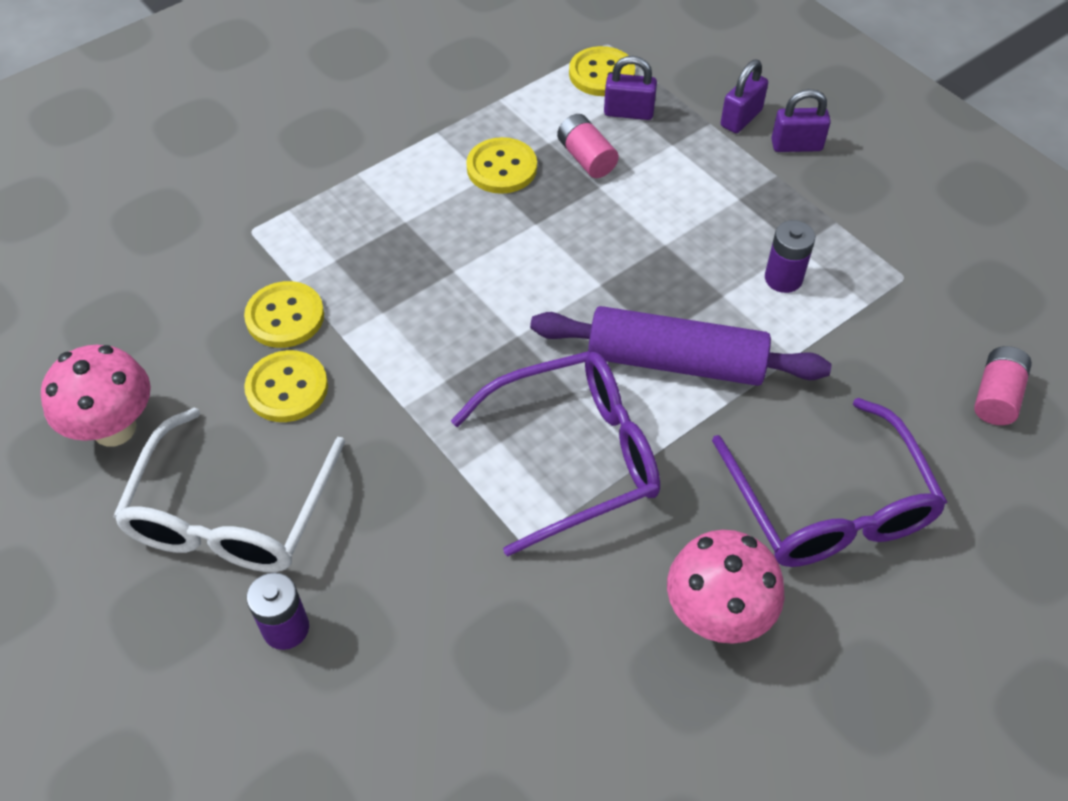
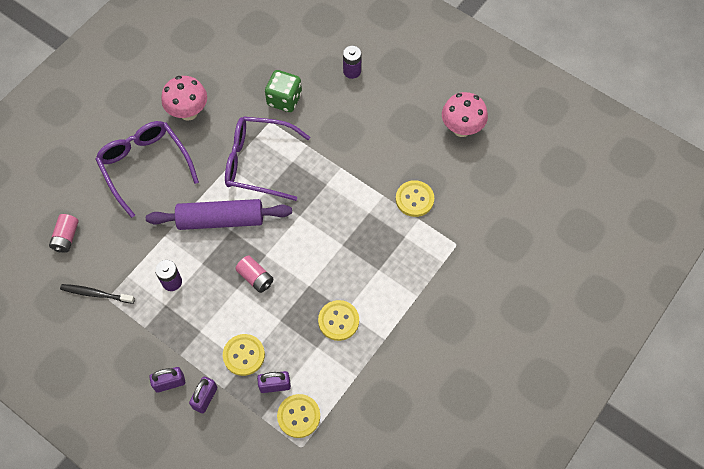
camera: 165 degrees right, 10 degrees up
white glasses [113,408,345,572] -> none
yellow button [244,350,328,422] -> yellow button moved to [223,334,265,376]
purple glasses [451,351,660,557] -> purple glasses turned 45 degrees clockwise [225,116,310,201]
pink battery [557,114,619,178] -> pink battery moved to [236,256,273,293]
none -> black toothbrush [60,284,135,304]
none -> green dice [265,70,302,112]

